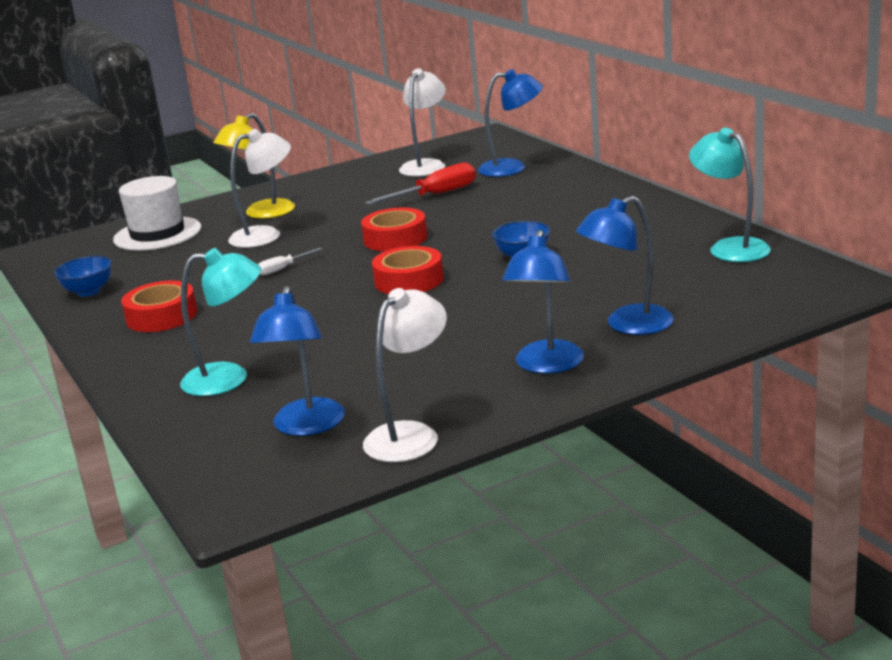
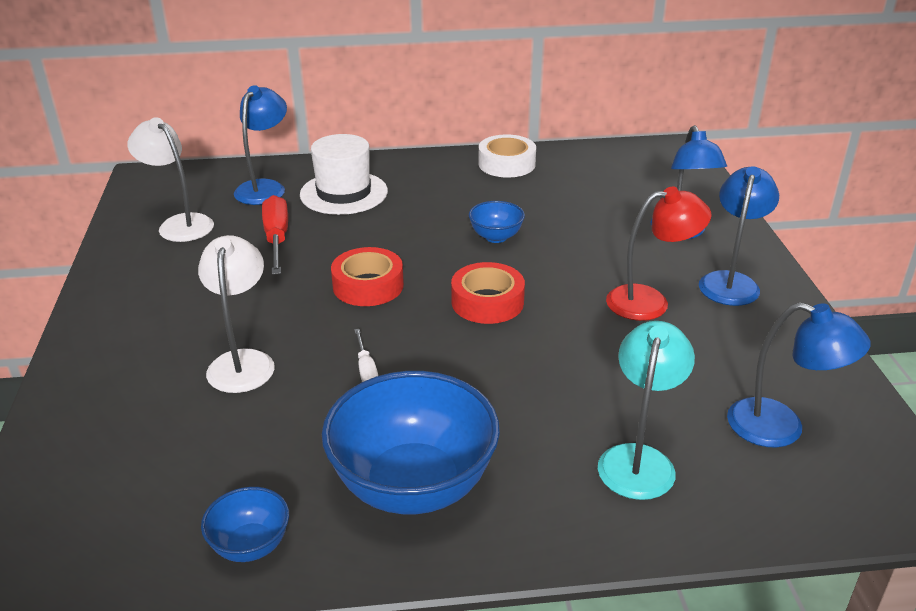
camera: 70 degrees left, 10 degrees up
white hat [113,176,202,251] -> white hat moved to [300,134,388,215]
red tape [121,280,197,332] -> blue bowl [322,371,500,514]
yellow lamp [213,113,295,219] -> none
white lamp [363,288,447,462] -> none
blue lamp [502,230,584,374] -> blue lamp turned 105 degrees counterclockwise [699,166,779,306]
turquoise lamp [689,128,771,262] -> none
none -> white tape [478,134,536,178]
none -> red lamp [606,186,712,321]

